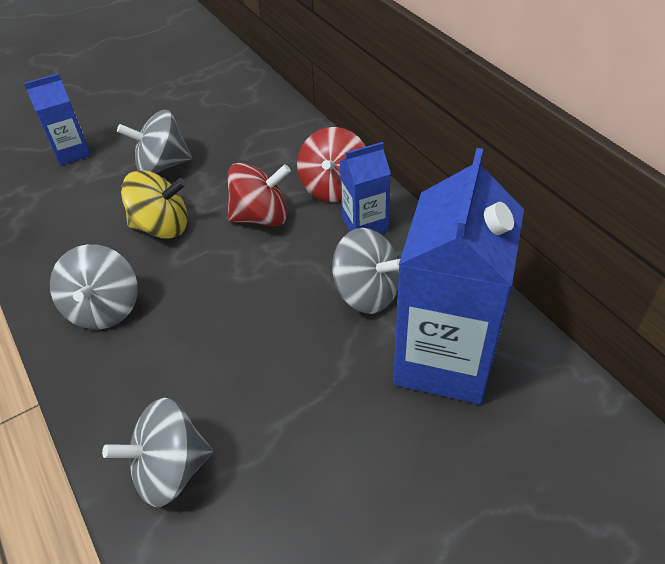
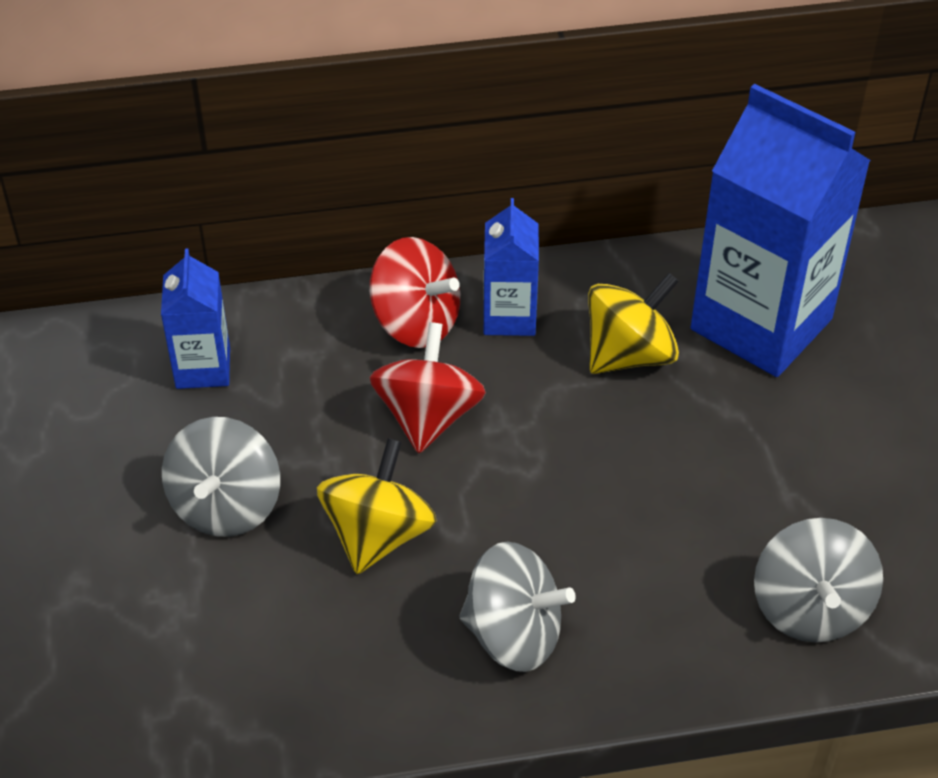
camera: 70 degrees left, 0 degrees up
blue carton [24,73,91,166] -> blue carton moved to [161,249,230,389]
grey spinning top [332,228,400,314] -> yellow spinning top [588,273,679,374]

